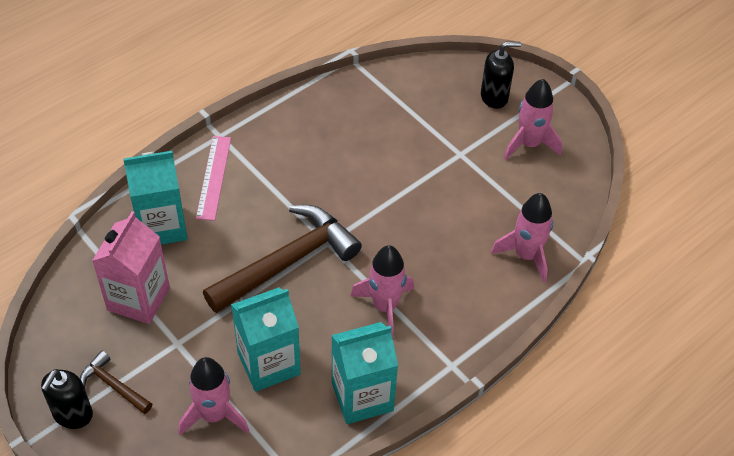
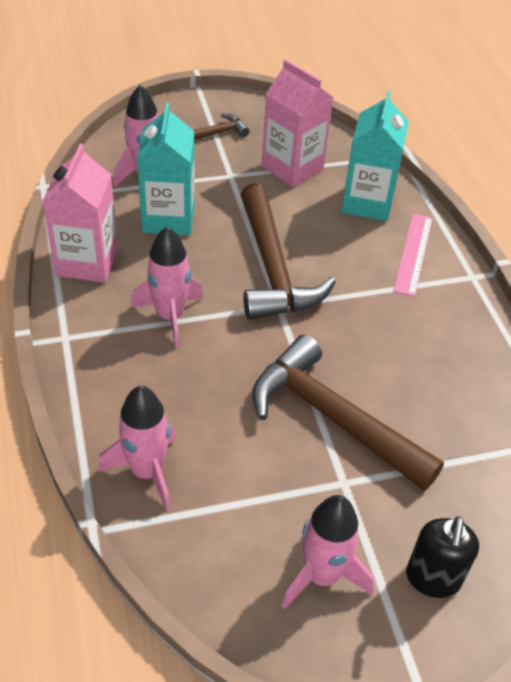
camera: 115 degrees right, 5 degrees down
black soap dispenser [41,369,93,429] -> none
pink ruler [196,136,231,221] -> pink ruler turned 75 degrees clockwise [393,214,433,297]
turquoise carton [331,322,398,424] -> pink carton [42,144,118,283]
none -> brown hammer [252,335,444,491]

